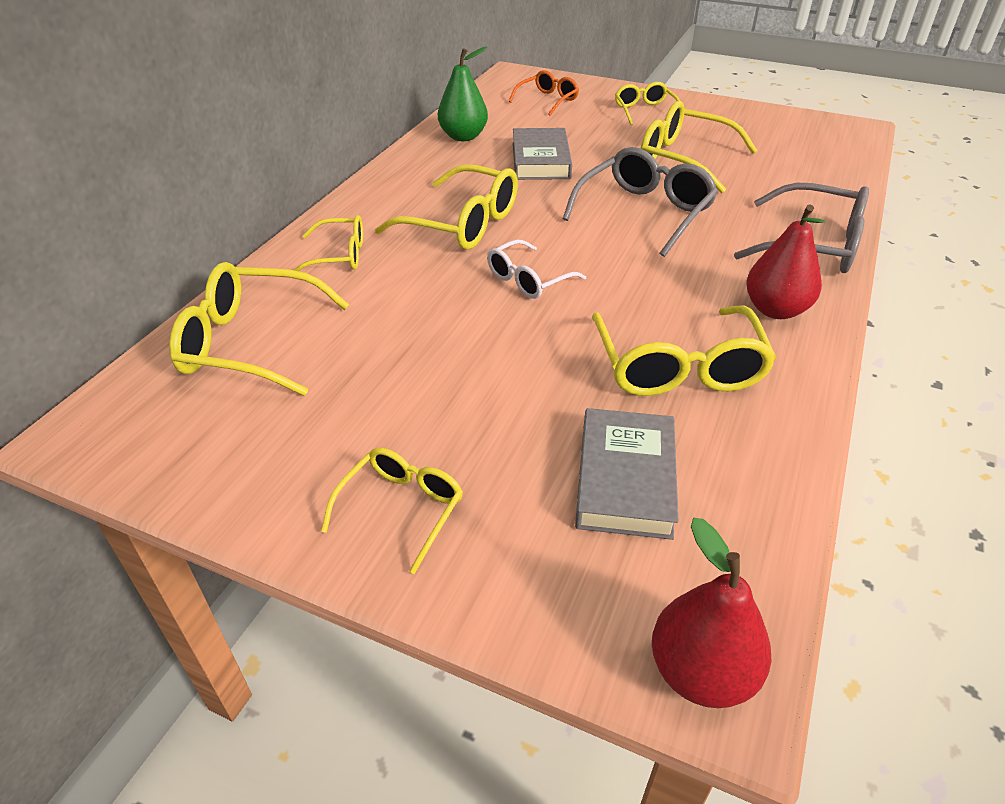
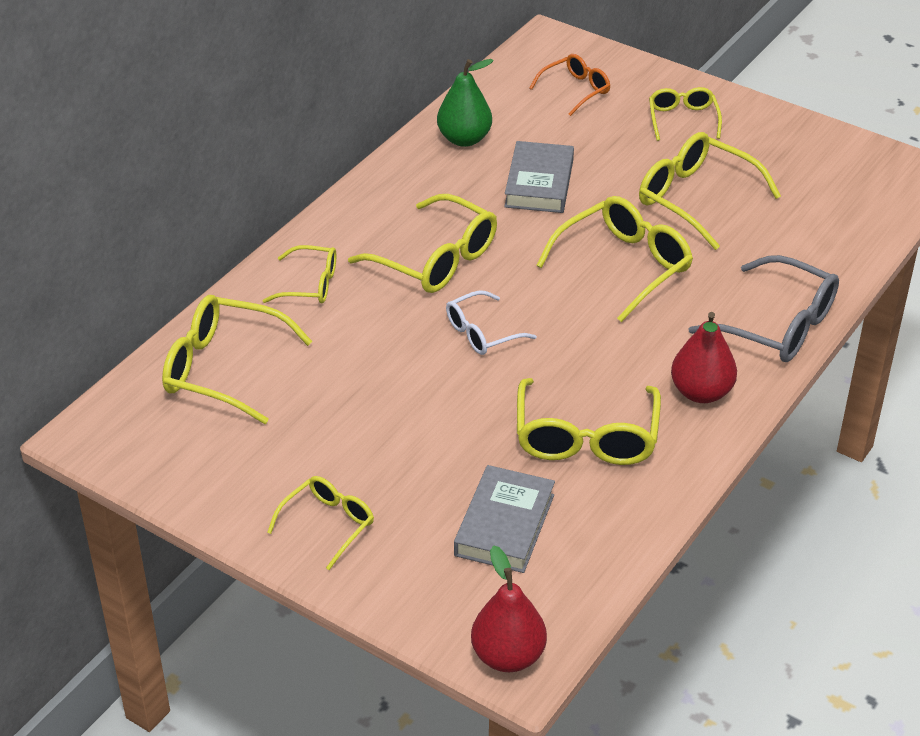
camera: 10 degrees right, 0 degrees up
grey glasses [563,147,718,257] -> yellow glasses [536,196,693,322]

